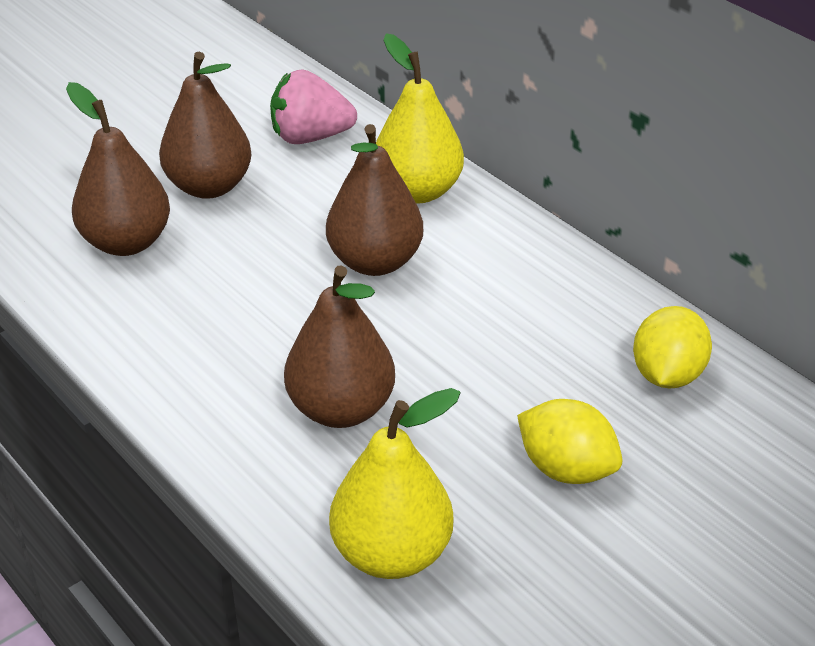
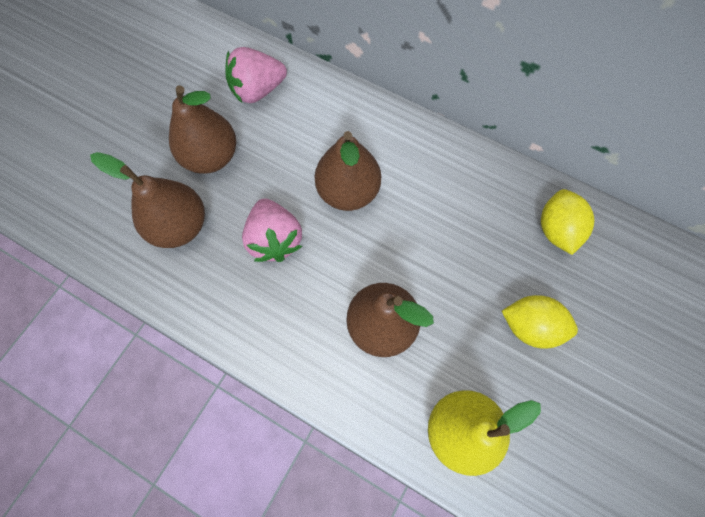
camera: 20 degrees left, 30 degrees up
yellow pear [376,33,464,203] -> none
none -> pink strawberry [242,199,302,262]

